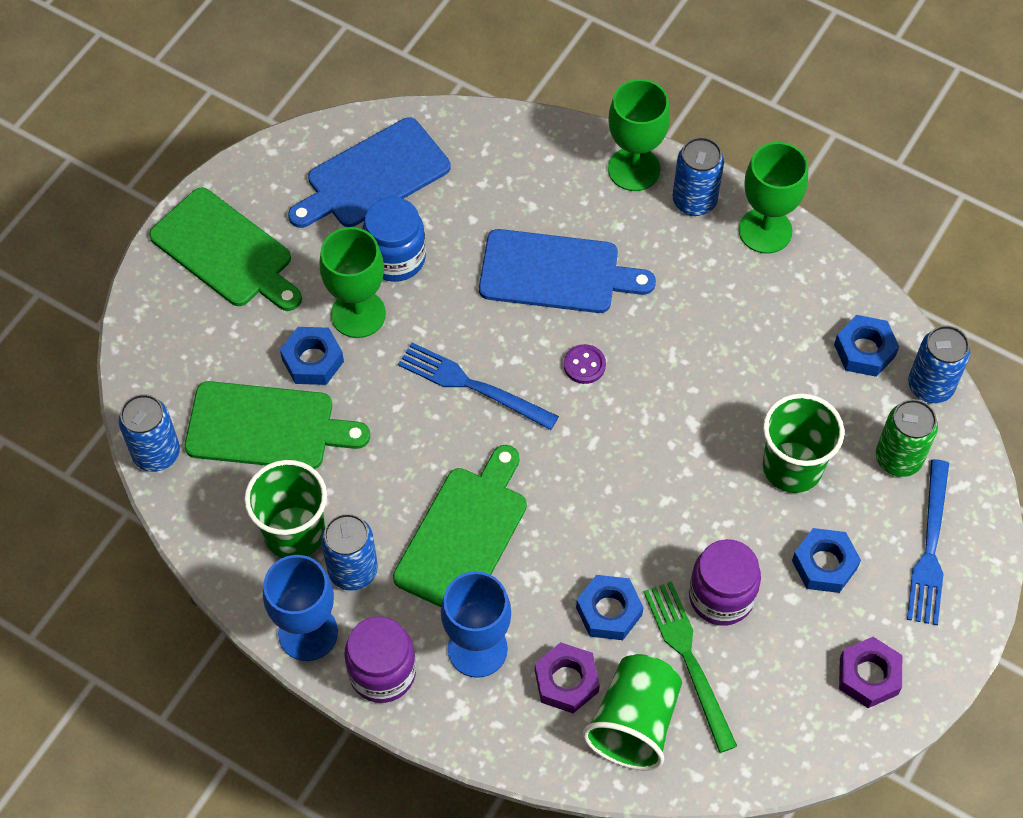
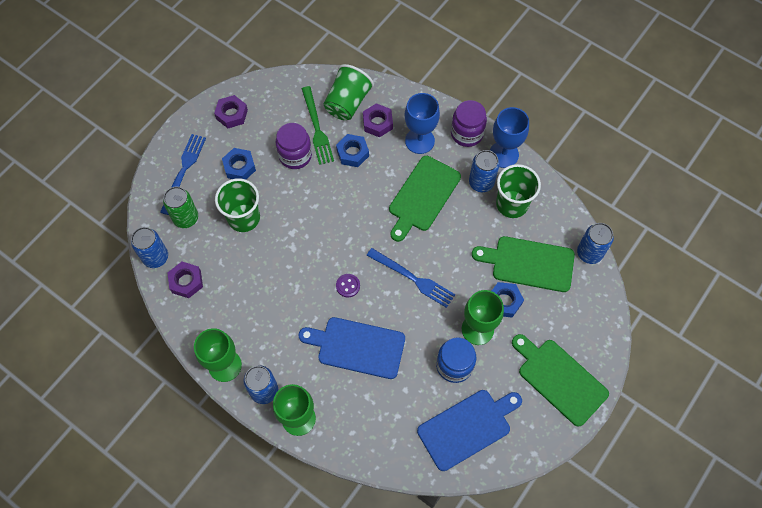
camera: 175 degrees left, 5 degrees up
blue nut [834,315,899,377] -> purple nut [167,262,203,298]

